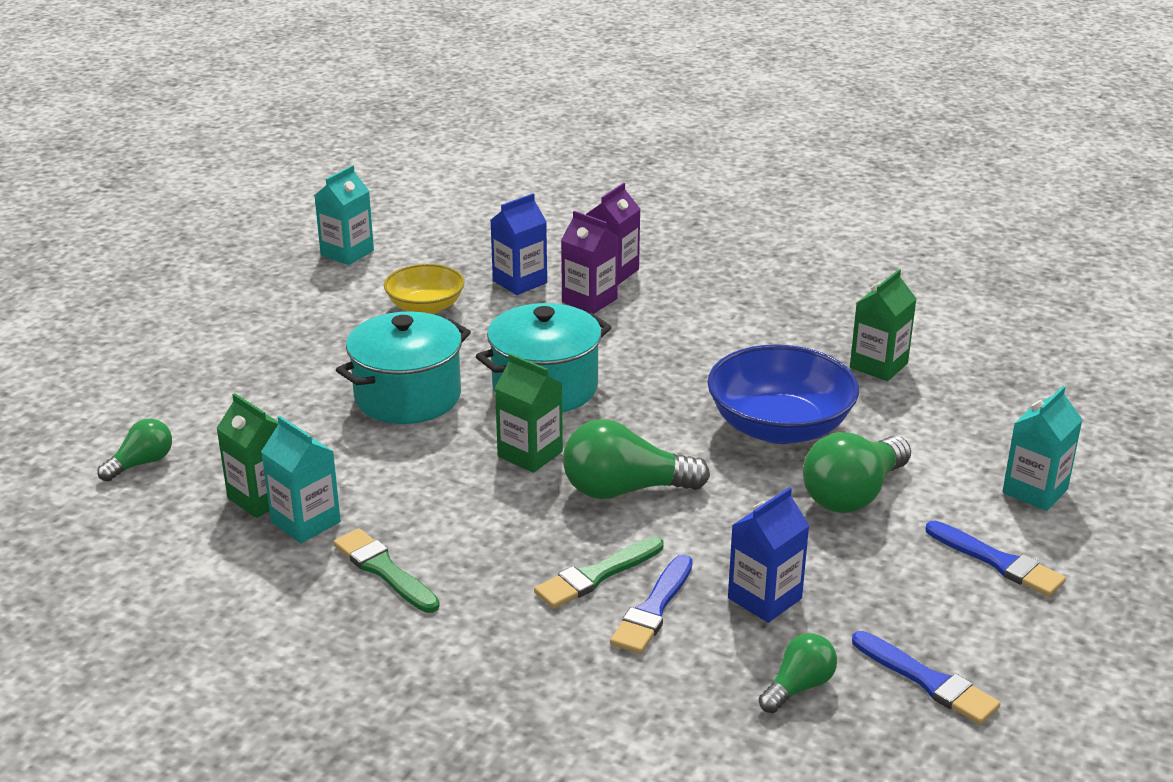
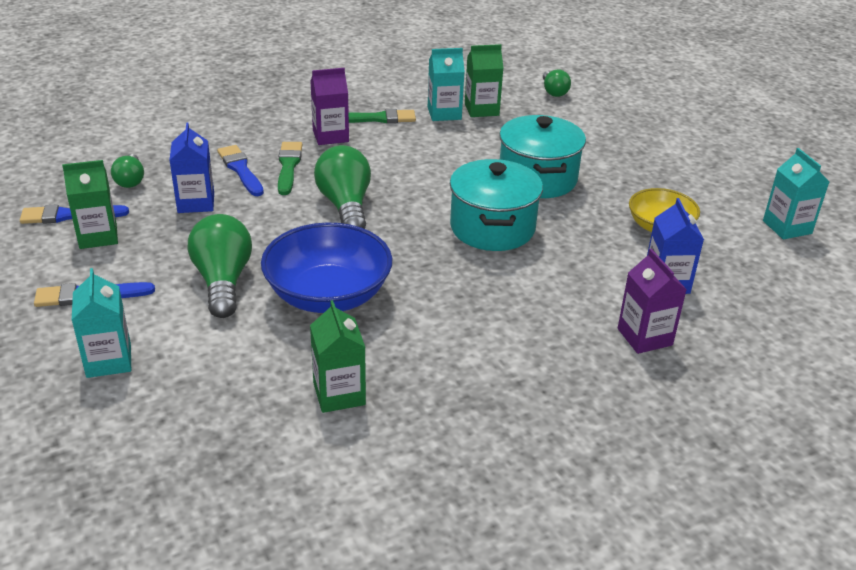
camera: 125 degrees right, 5 degrees up
green carton [495,353,563,473] -> green carton moved to [62,160,118,249]
purple carton [561,211,618,314] -> purple carton moved to [310,68,349,145]
green light bulb [563,419,710,499] -> green light bulb turned 45 degrees counterclockwise [314,145,371,229]

